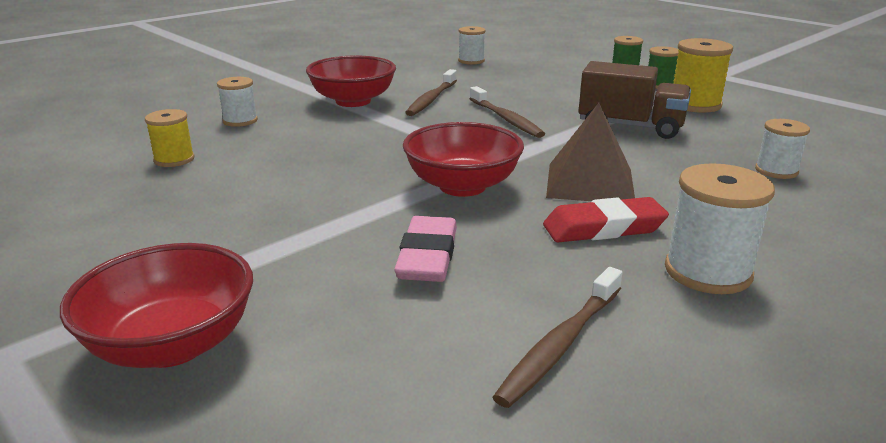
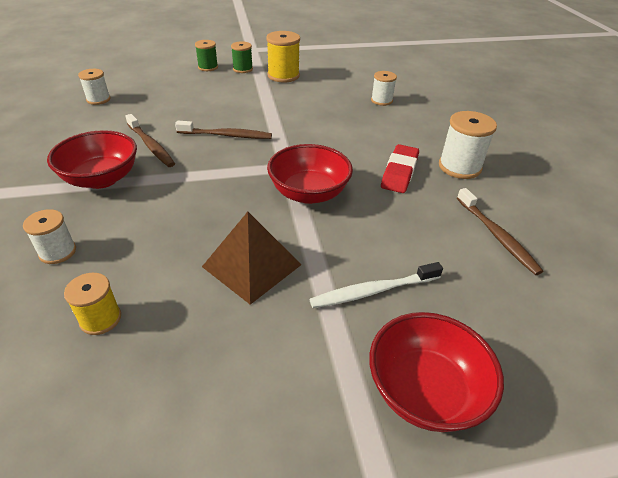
camera: 60 degrees left, 15 degrees up
pink eraser [394,216,457,282] -> none
brown pyramid [546,103,635,201] -> brown pyramid moved to [202,212,301,305]
brown truck [579,61,691,139] -> none
none -> white toothbrush [310,262,443,308]

